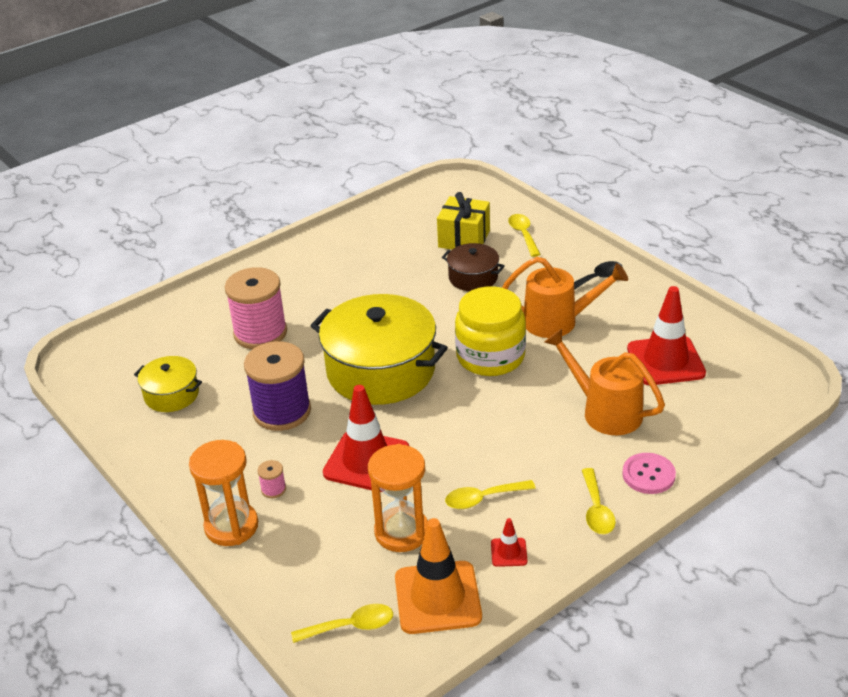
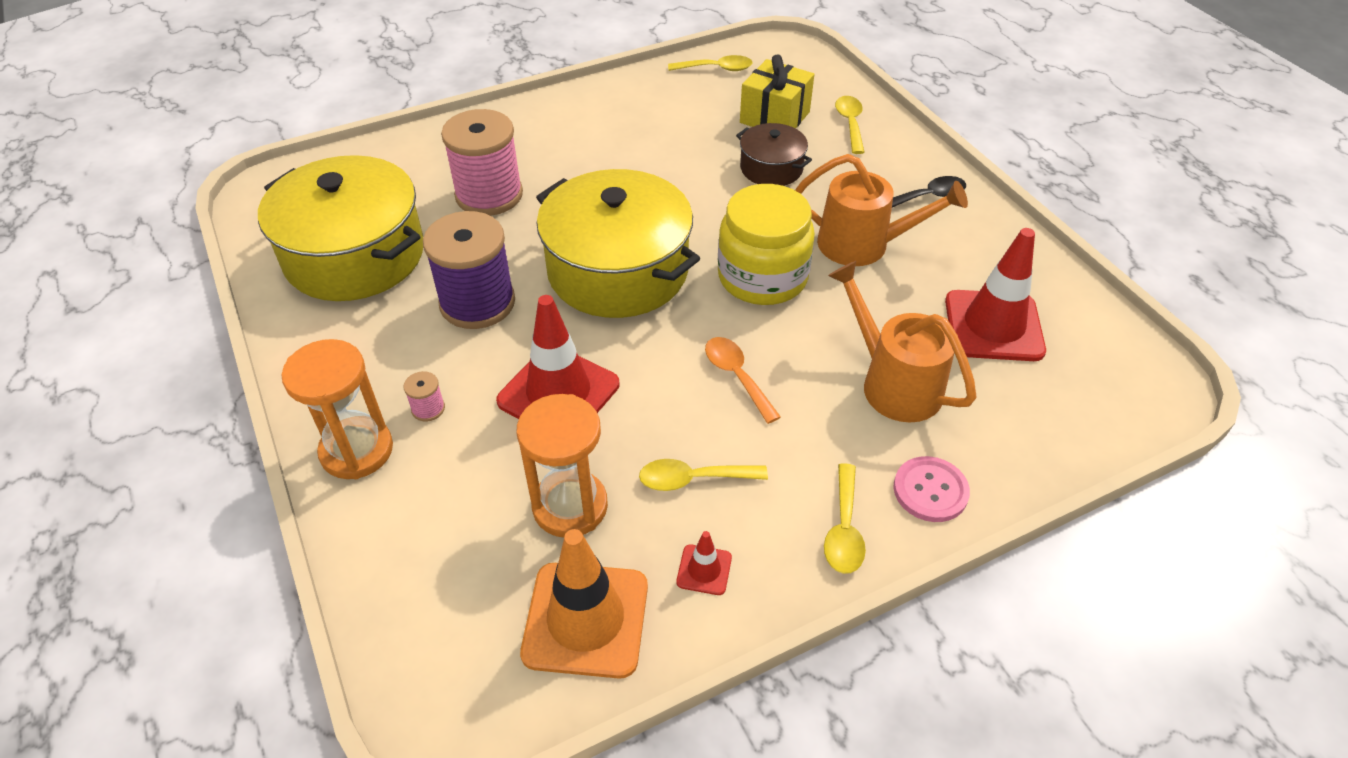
camera: 10 degrees right, 10 degrees up
yellow pot [134,356,202,412] -> yellow pot [258,155,423,301], size x2.00
yellow spoon [291,604,393,643] -> yellow spoon moved to [668,55,753,71]
none -> orange spoon [705,337,781,424]

